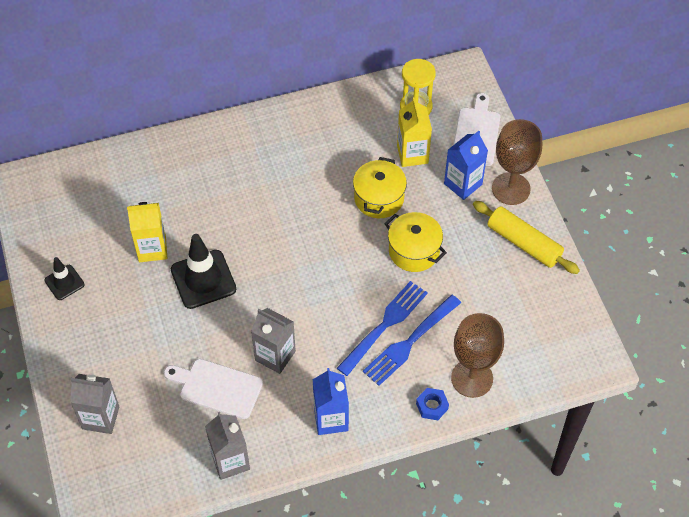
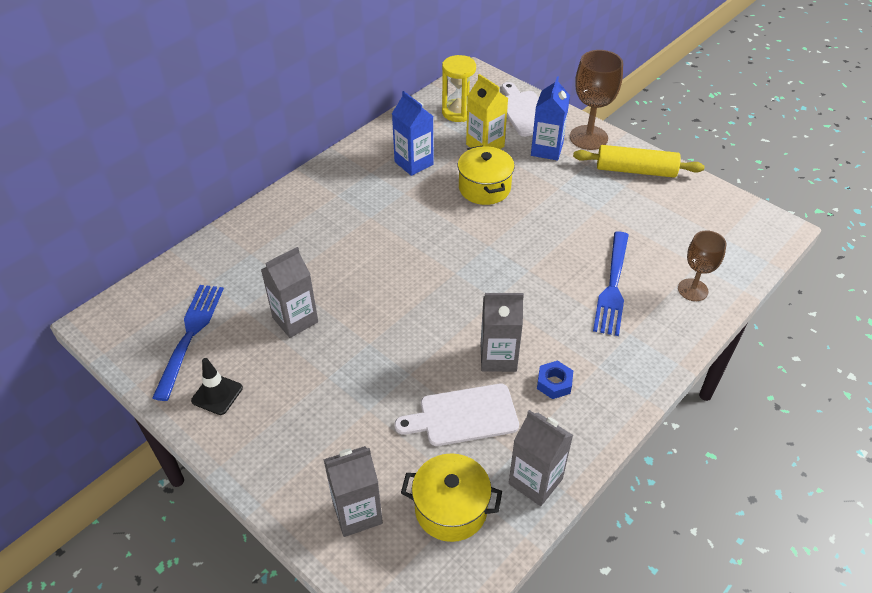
camera: 30 degrees left, 10 degrees down
yellow carton [127,202,167,262] -> grey carton [261,247,318,338]
black traffic cone [171,234,236,309] -> none
blue carton [313,368,349,435] -> blue carton moved to [392,91,433,176]
blue fork [337,281,428,376] -> blue fork moved to [152,285,224,401]
yellow pot [384,212,447,272] -> yellow pot moved to [401,453,502,542]
blue nut [416,388,449,420] -> blue nut moved to [537,361,573,399]
brown goblet [451,313,504,398] -> brown goblet [678,230,727,301], size x0.65

